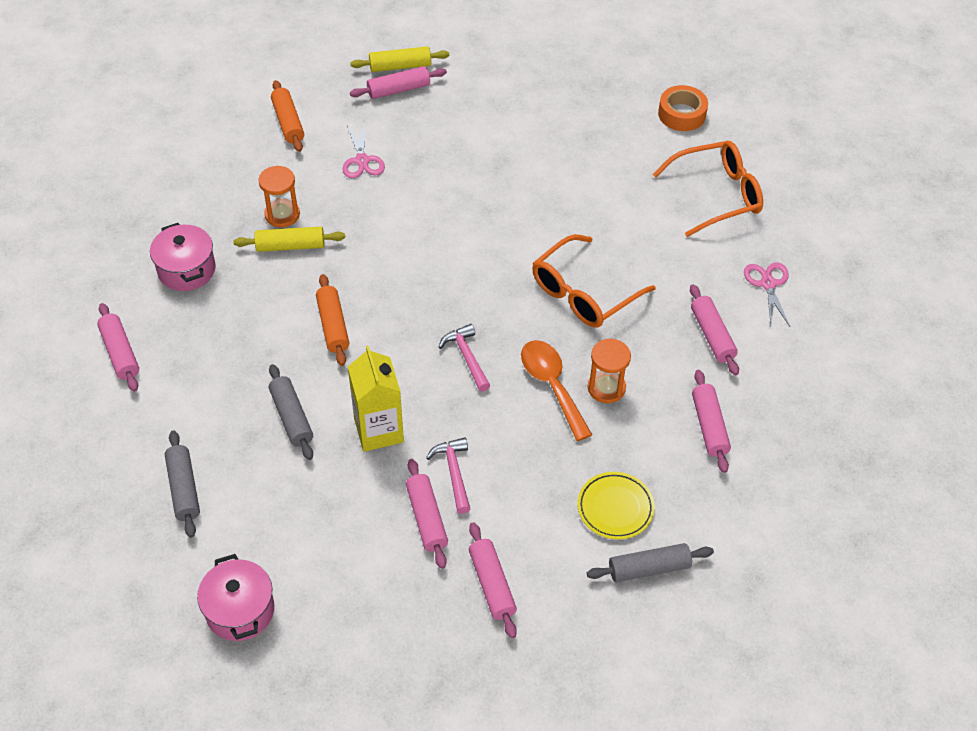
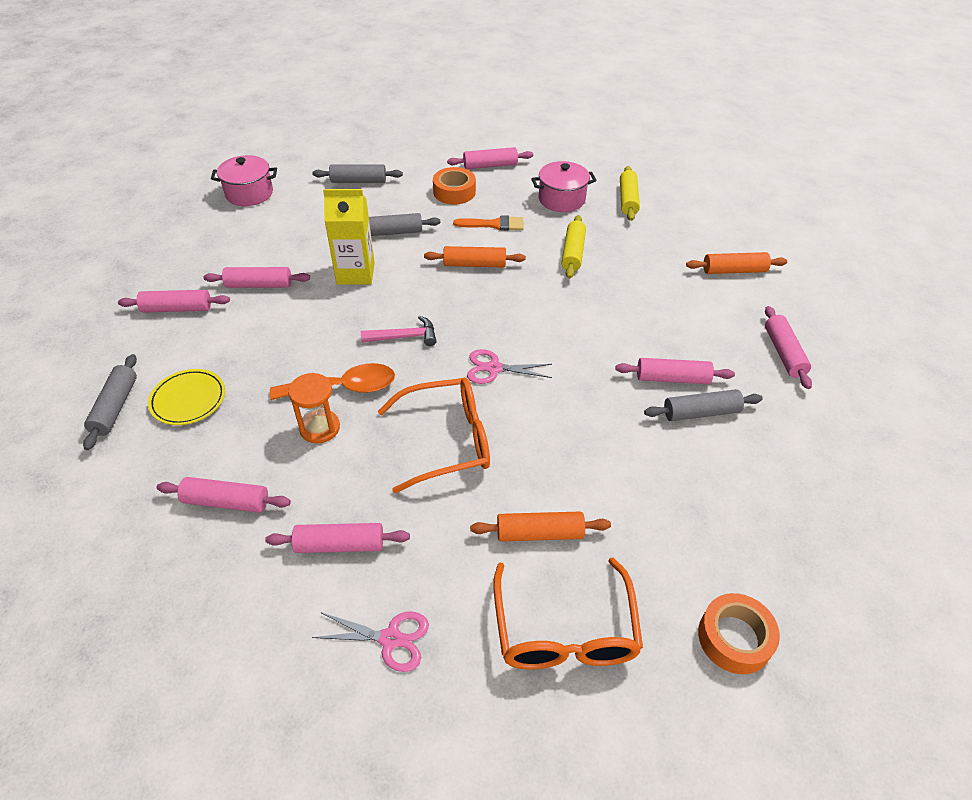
camera: 105 degrees right, 5 degrees down
orange hourglass [259,166,300,227] -> none
pink scissors [343,124,385,178] -> pink scissors moved to [467,349,552,384]
yellow rolling pin [350,46,449,72] -> yellow rolling pin moved to [620,166,640,221]
pink hammer [426,437,470,514] -> none
orange glasses [532,234,656,328] -> orange glasses turned 105 degrees clockwise [378,378,490,493]
none -> orange tape [433,167,476,205]
none -> orange brush [453,215,523,231]
none -> orange rolling pin [470,511,611,542]
none -> pink rolling pin [615,358,735,384]
none -> grey rolling pin [644,389,763,421]

